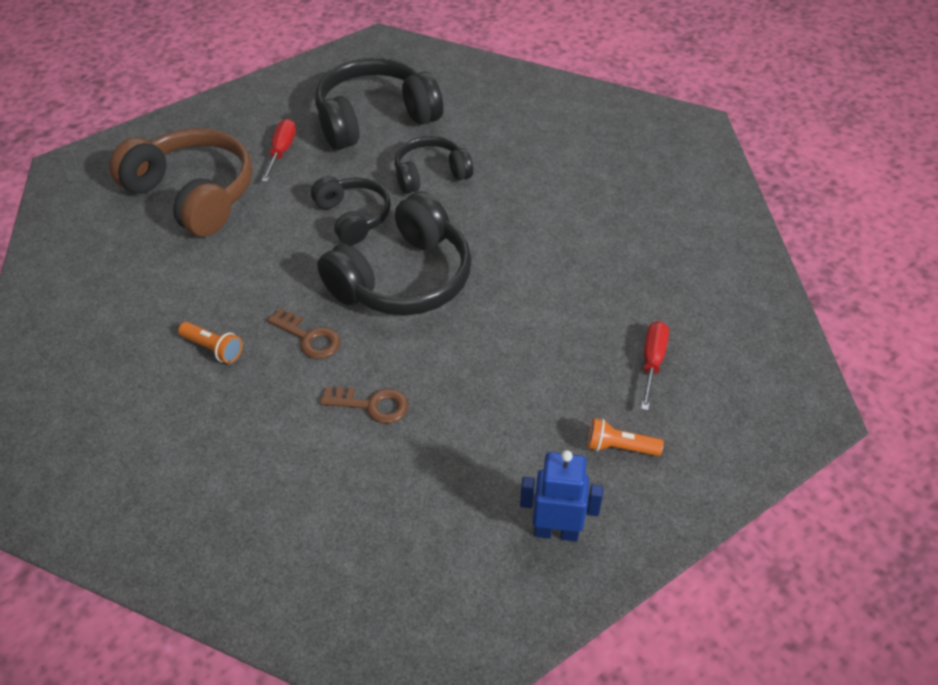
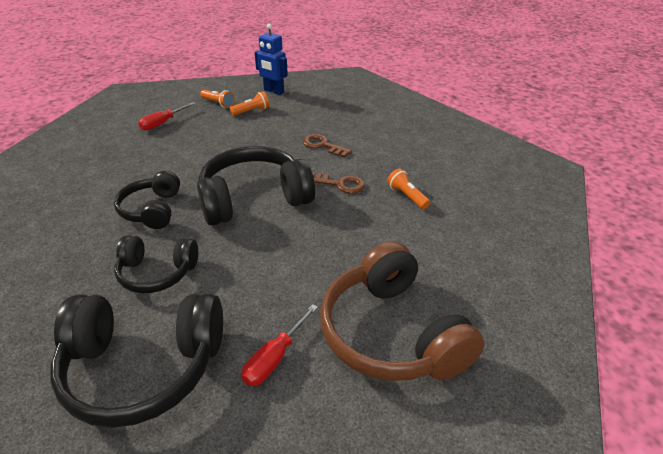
camera: 155 degrees left, 10 degrees down
brown key [267,309,340,359] -> brown key turned 135 degrees clockwise [313,173,365,193]
black headphones [311,176,391,245] -> black headphones moved to [114,171,180,229]
none -> orange flashlight [230,92,269,116]

